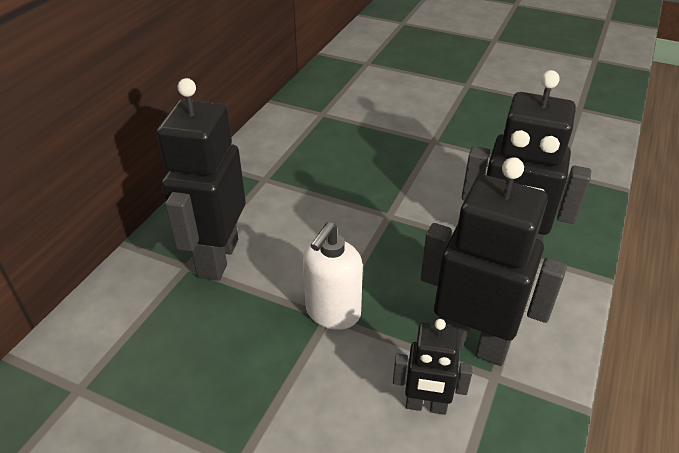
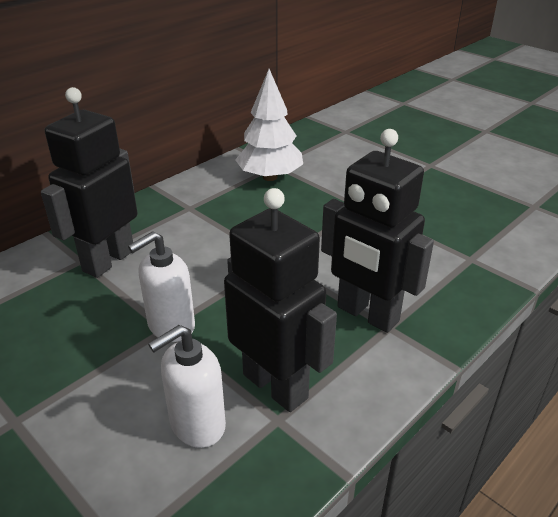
camera: 20 degrees right, 5 degrees down
black robot [393,319,473,415] -> white soap dispenser [148,325,226,448]
none -> white tree [235,69,303,181]

